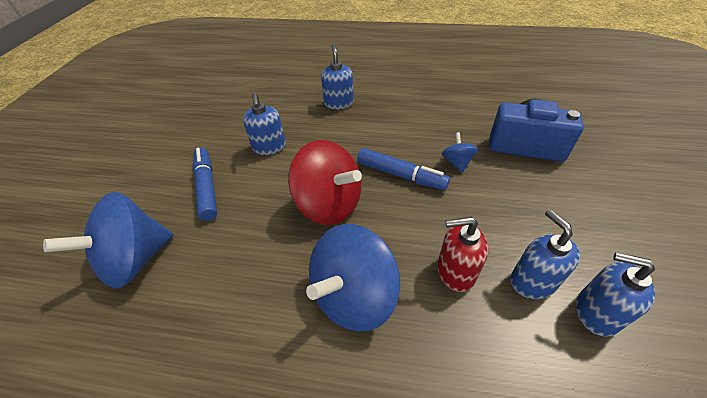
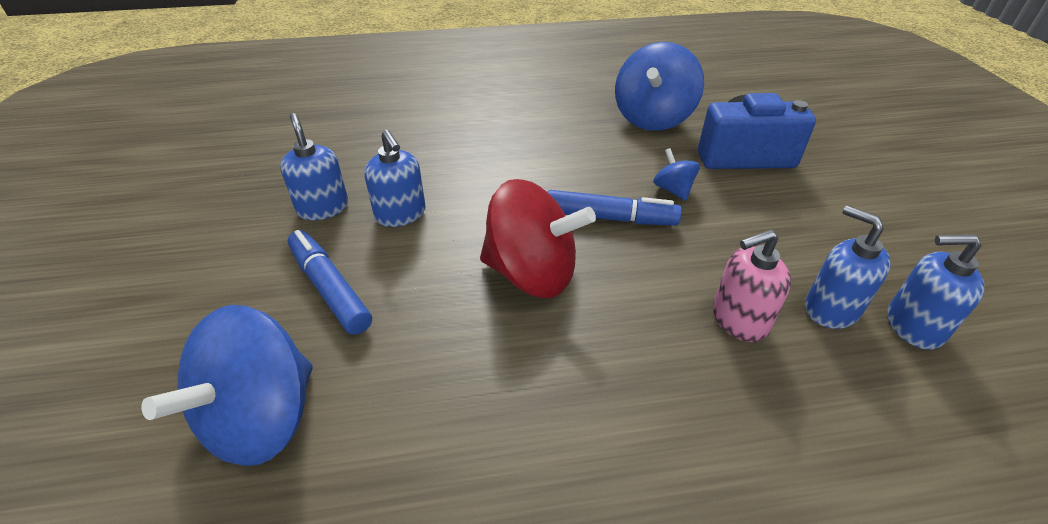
camera: 20 degrees left, 5 degrees down
blue spinning top [306,224,400,332] -> blue spinning top moved to [615,42,704,131]
blue soap dispenser [321,44,354,109] -> blue soap dispenser moved to [280,113,348,220]
red soap dispenser [437,217,488,292] -> pink soap dispenser [713,230,791,342]

